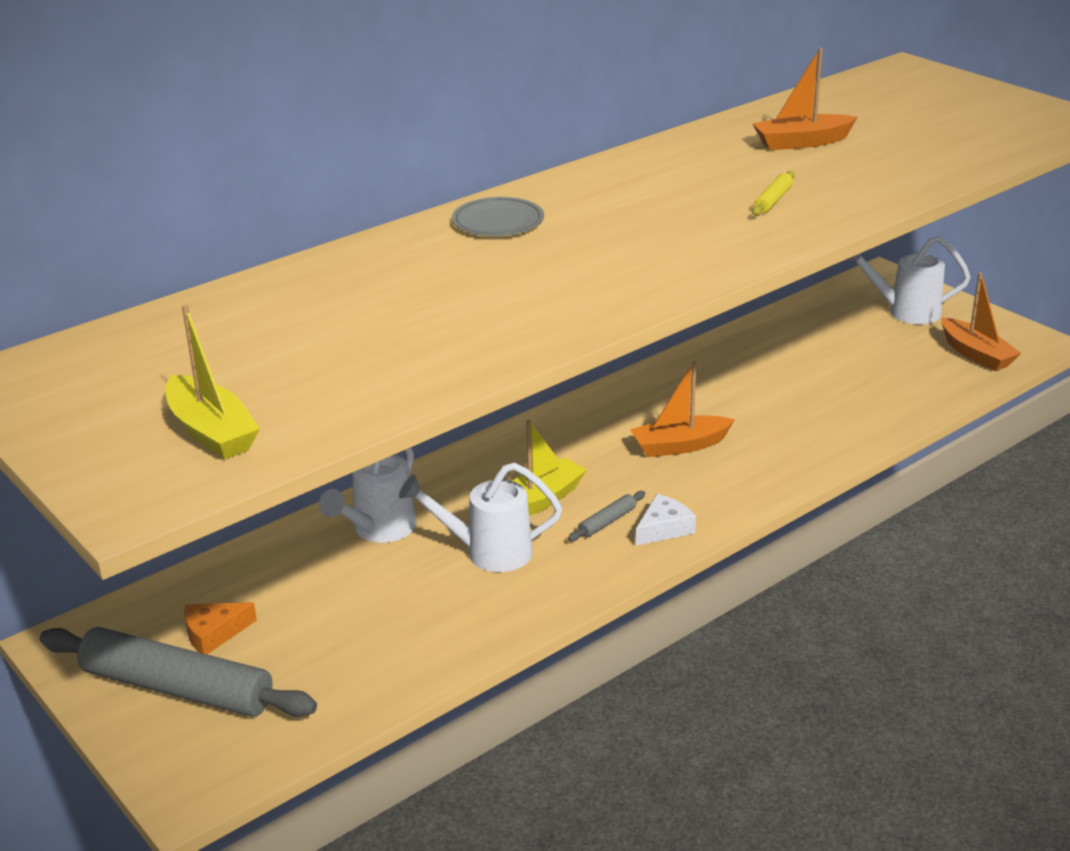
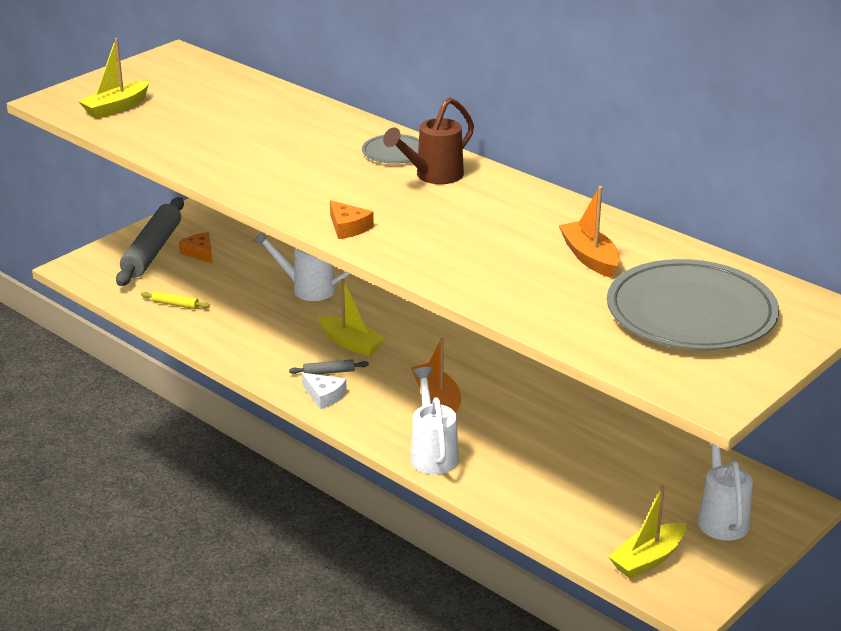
camera: 80 degrees right, 0 degrees up
white watering can [399,463,562,572] -> white watering can moved to [410,367,459,474]
grey rolling pin [568,491,645,541] -> grey rolling pin turned 45 degrees counterclockwise [289,359,369,375]
yellow rolling pin [752,171,795,216] -> yellow rolling pin moved to [141,291,210,309]
orange boat [941,272,1021,371] -> yellow boat [608,486,686,578]
none -> orange cheese [330,200,374,239]
none -> brown watering can [383,97,474,184]
none -> grey plate [607,259,779,350]

